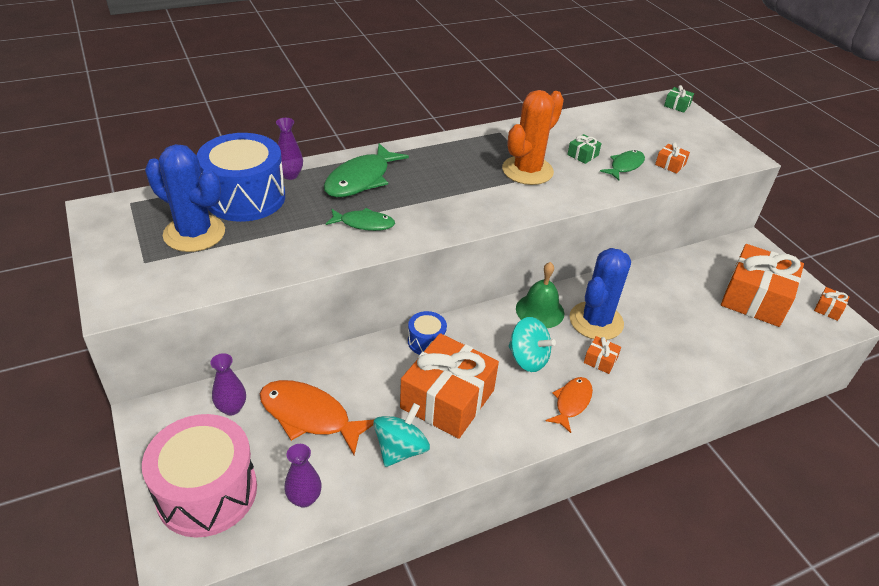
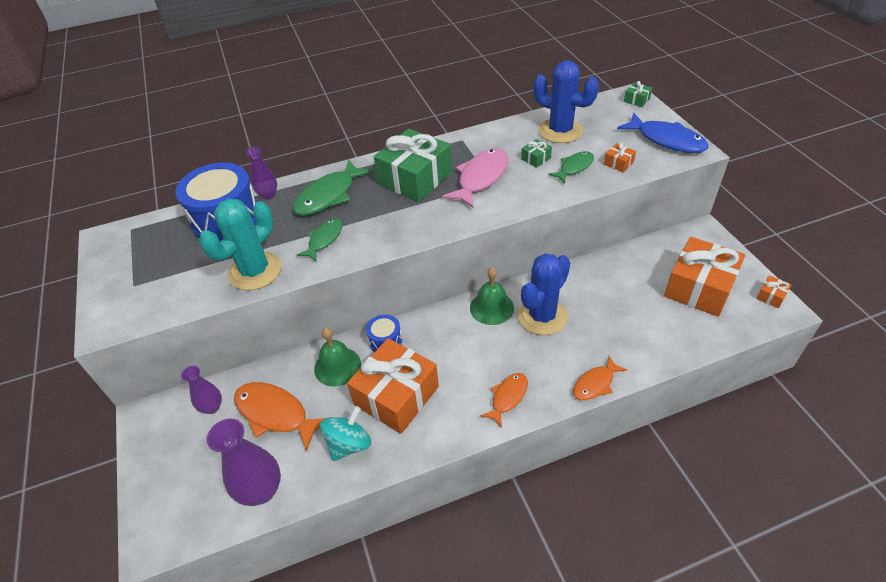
camera: 10 degrees right, 5 degrees up
pink drum [142,414,257,538] -> none
blue cactus [145,144,225,252] -> blue cactus moved to [533,60,599,143]
purple vase [284,444,322,508] -> purple vase [207,419,281,506], size x1.69
green fish [326,208,395,231] -> green fish turned 75 degrees counterclockwise [297,219,342,261]
orange cactus [502,90,564,185] -> pink fish [442,148,508,208]
turquoise spinning top [509,317,556,372] -> none
orange gift [584,336,621,374] -> none
none -> turquoise cactus [199,199,281,291]
none -> green bell [314,328,361,387]
none -> green gift [374,129,452,202]
none -> orange fish [573,356,627,400]
none -> blue fish [617,113,709,153]

